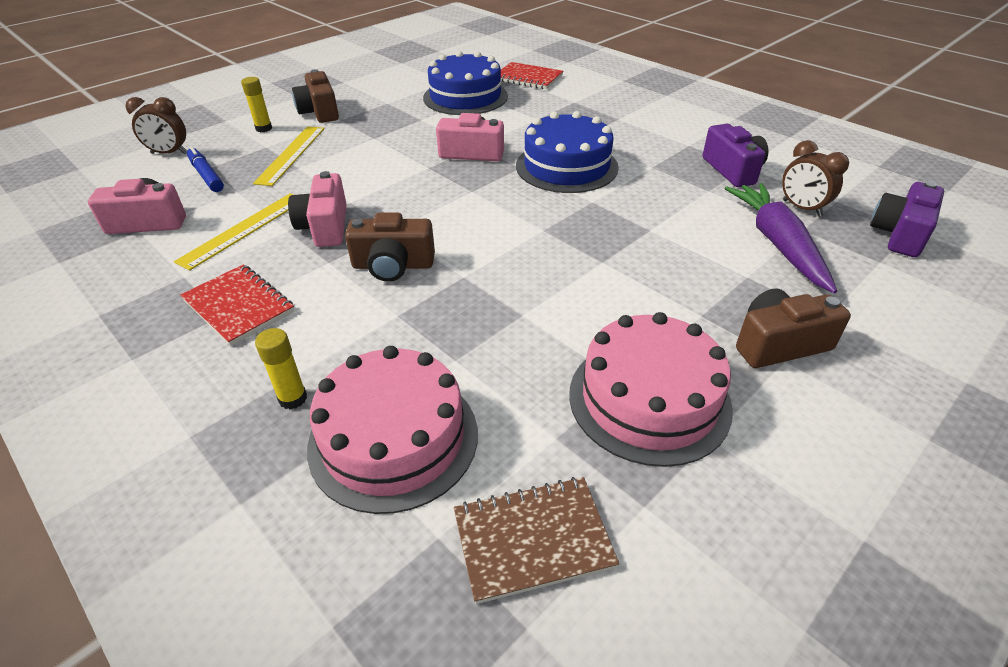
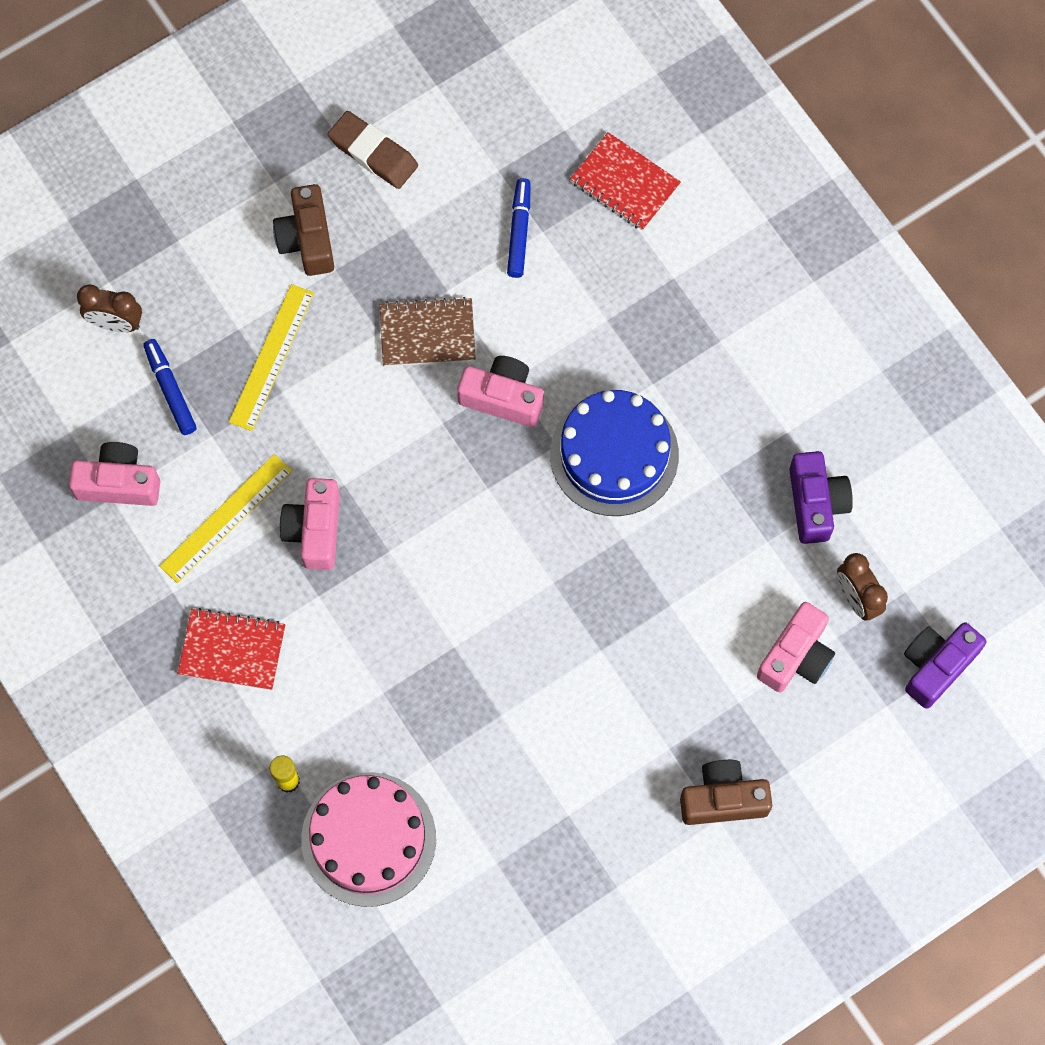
camera: 10 degrees right, 30 degrees up
red notebook [180,264,294,346] -> red notebook turned 45 degrees counterclockwise [178,608,285,690]
yellow glue stick [241,77,272,132] -> none
brown camera [345,213,435,282] -> none
blue cake [423,51,508,115] -> blue marker [507,178,530,278]
brown notebook [454,477,619,604] -> brown notebook moved to [380,297,476,367]
pink cake [569,312,733,467] -> none
purple carrot [725,183,837,293] -> pink camera [757,602,835,692]
none -> brown eraser [328,111,418,189]

